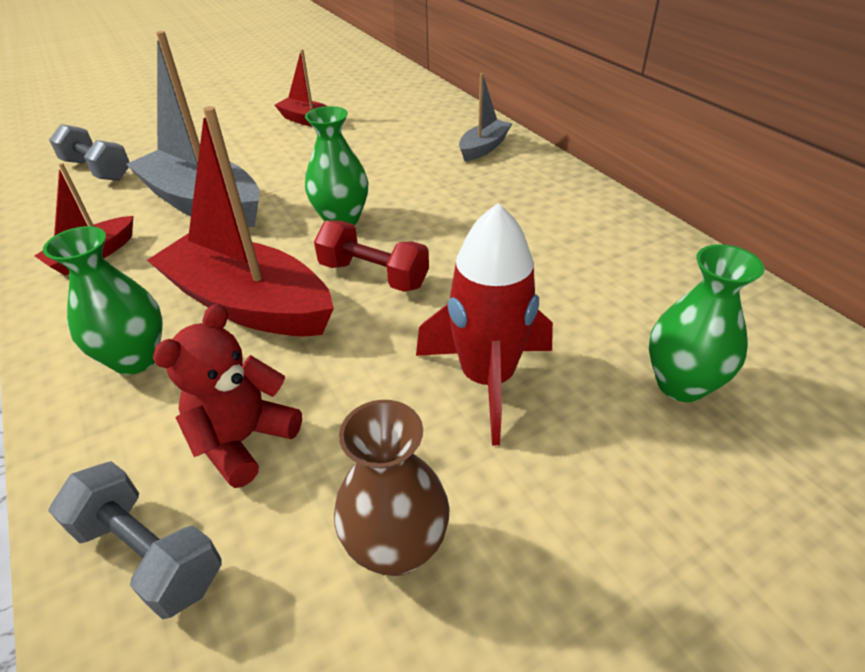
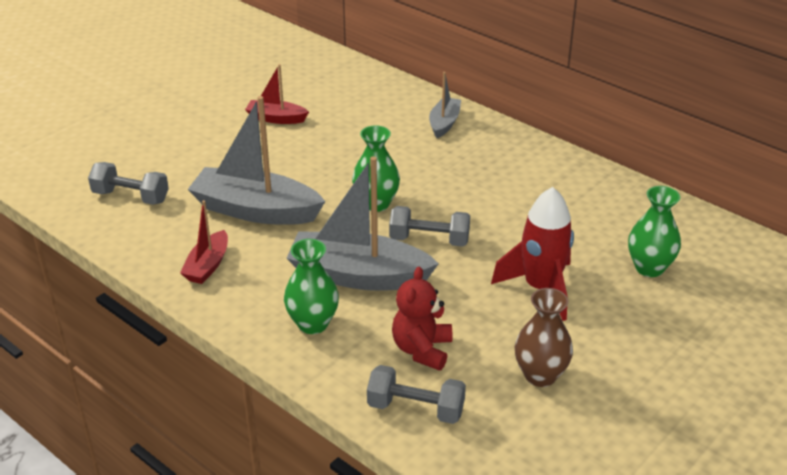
camera: 20 degrees left, 5 degrees down
red boat [147,106,334,337] -> grey boat [287,156,439,291]
red dumbbell [314,220,429,292] -> grey dumbbell [389,206,470,247]

